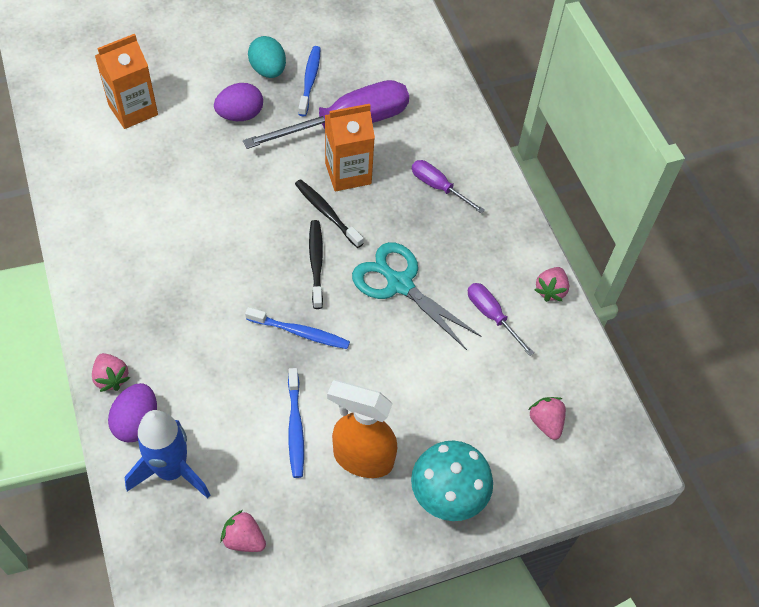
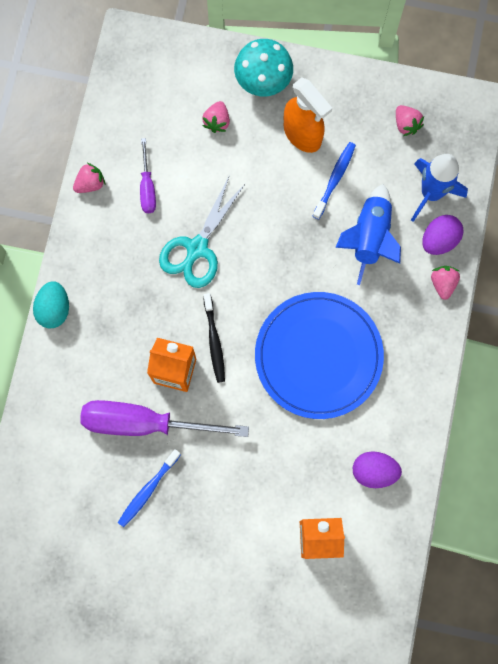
camera: 145 degrees left, 20 degrees up
purple egg [214,83,263,121] -> purple egg moved to [353,451,402,488]
blue toothbrush [245,307,350,349] -> none
turquoise egg [248,36,286,78] -> turquoise egg moved to [33,281,69,328]
black toothbrush [309,220,323,309] -> none
turquoise scissors [352,242,481,350] -> turquoise scissors turned 45 degrees clockwise [159,175,246,288]
purple screwdriver [412,160,485,214] -> none
pink strawberry [528,397,566,440] -> pink strawberry moved to [202,101,230,133]
none -> blue plate [255,292,384,419]
none -> blue rocket [335,184,401,285]

